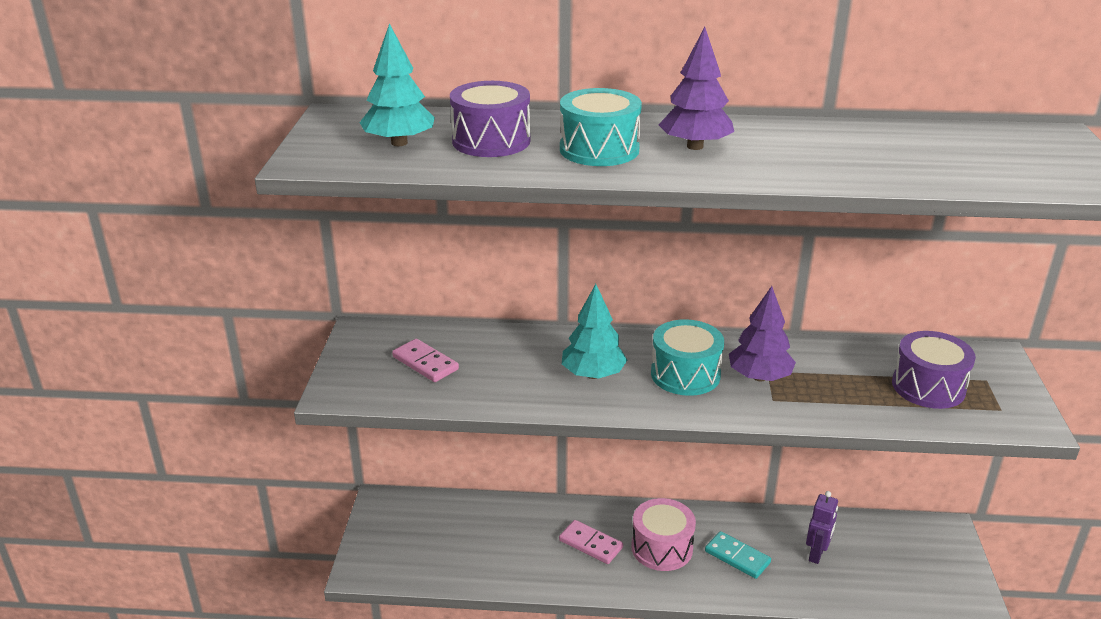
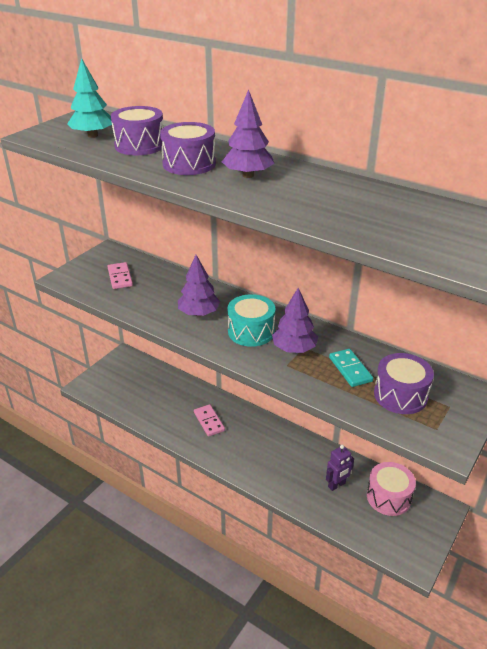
camera: 30 degrees right, 5 degrees up
turquoise drum [560,88,642,166] -> purple drum [160,122,216,175]
turquoise tree [562,284,627,379] -> purple tree [178,255,220,316]
pink drum [631,498,696,571] -> pink drum moved to [367,462,416,516]
turquoise domino [705,531,771,579] -> turquoise domino moved to [329,349,373,387]

